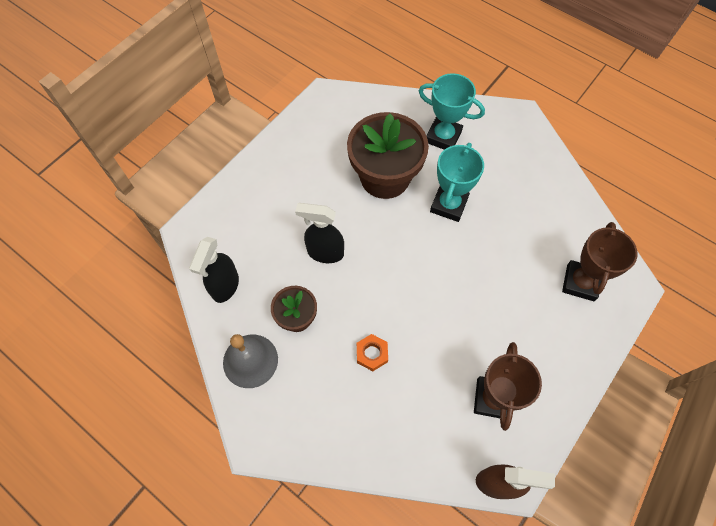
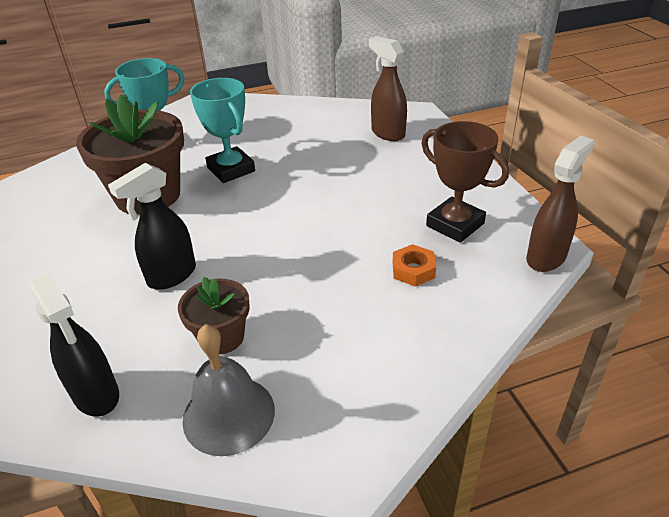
camera: 55 degrees left, 25 degrees down
orange nut [357,334,388,371] -> orange nut moved to [393,244,436,286]
brown trophy [562,222,637,301] -> brown spray bottle [369,36,407,141]

